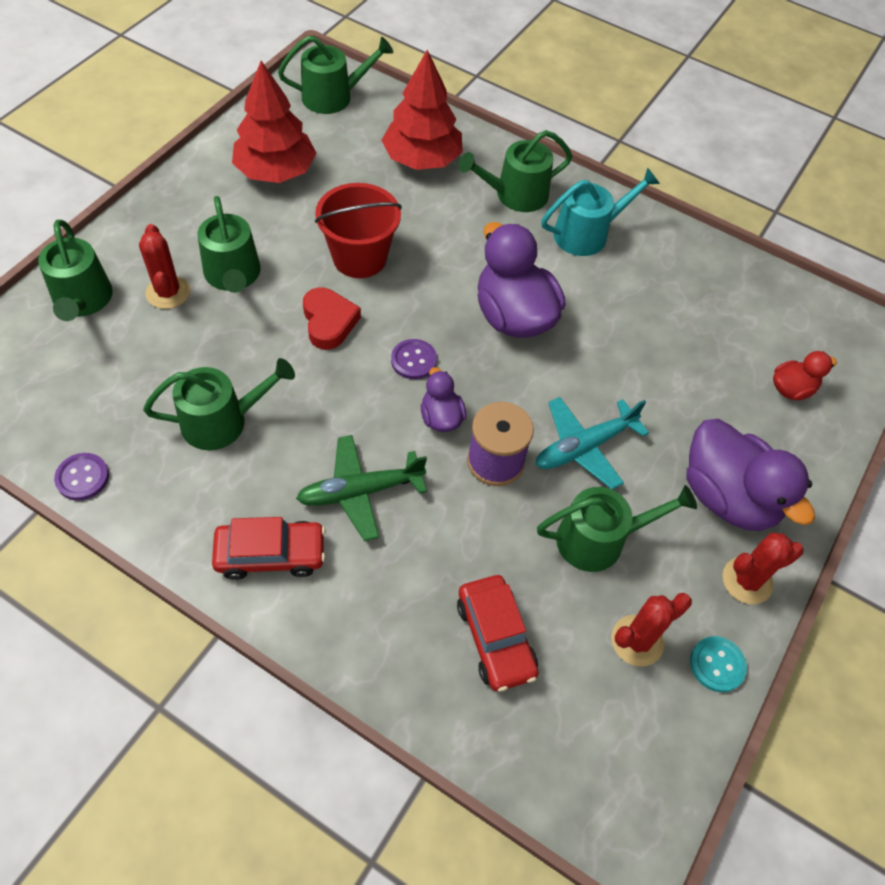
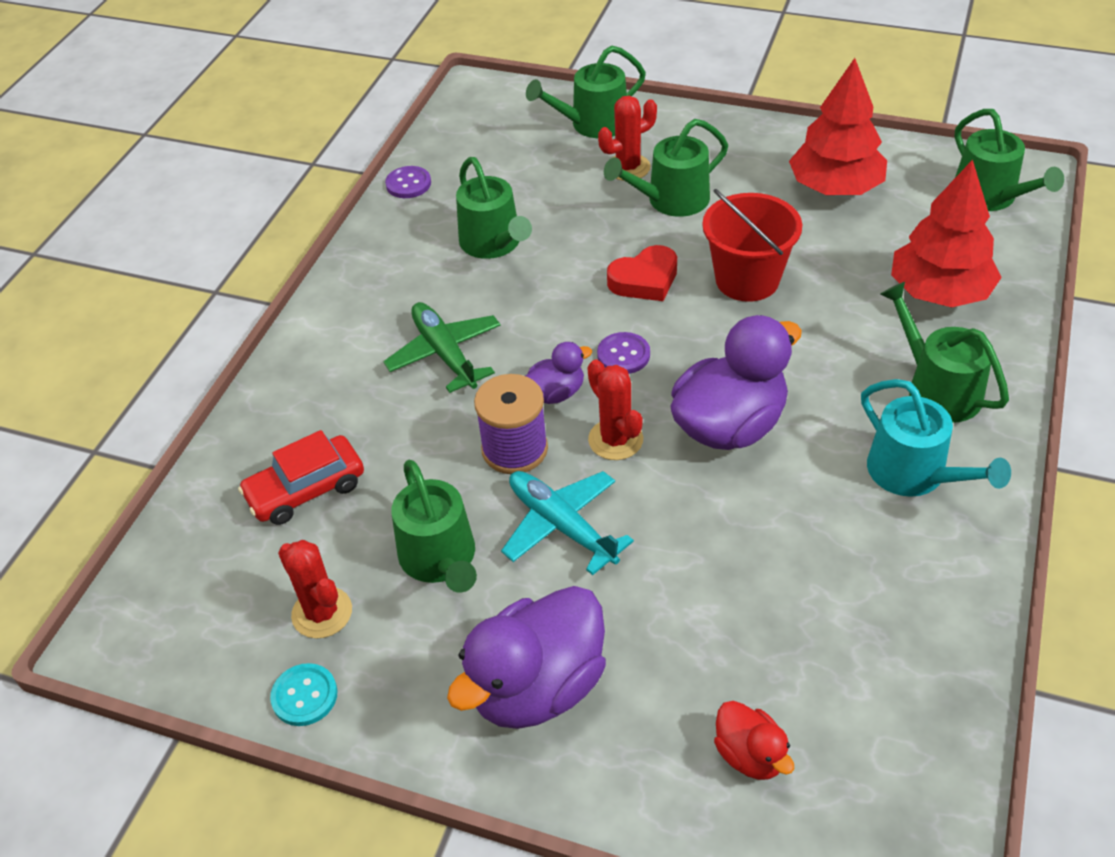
camera: 85 degrees right, 10 degrees down
red car [212,517,326,580] -> none
red cactus [723,533,804,604] -> red cactus moved to [587,360,643,460]

